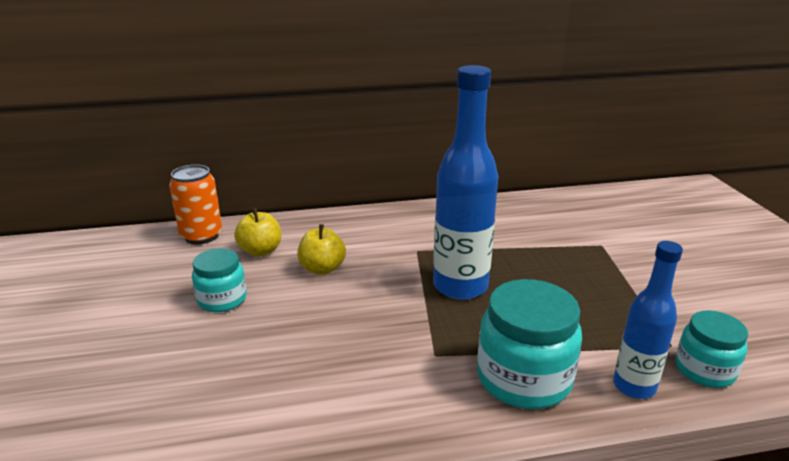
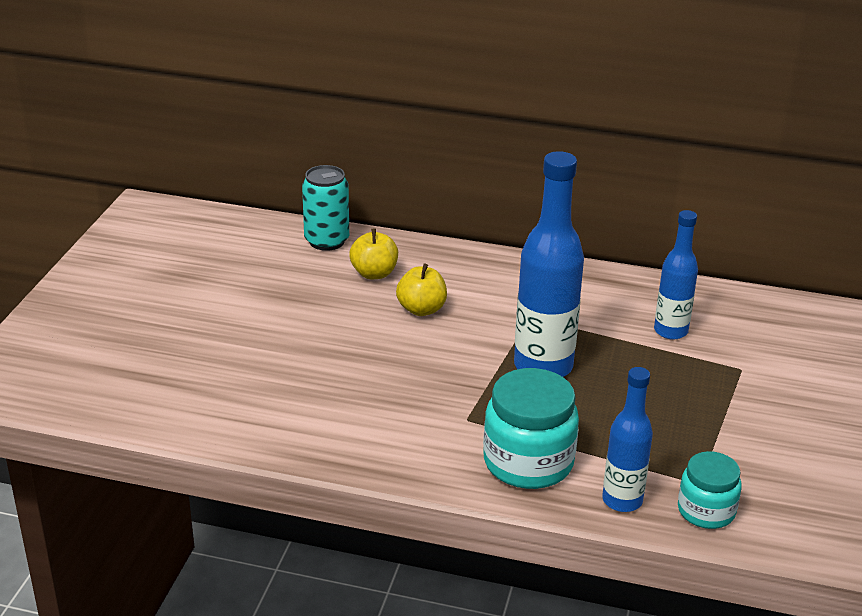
camera: 25 degrees right, 5 degrees up
orange can [169,164,222,245] -> turquoise can [302,165,349,251]
turquoise jar [192,248,247,312] -> none
none -> blue bottle [654,210,698,339]

